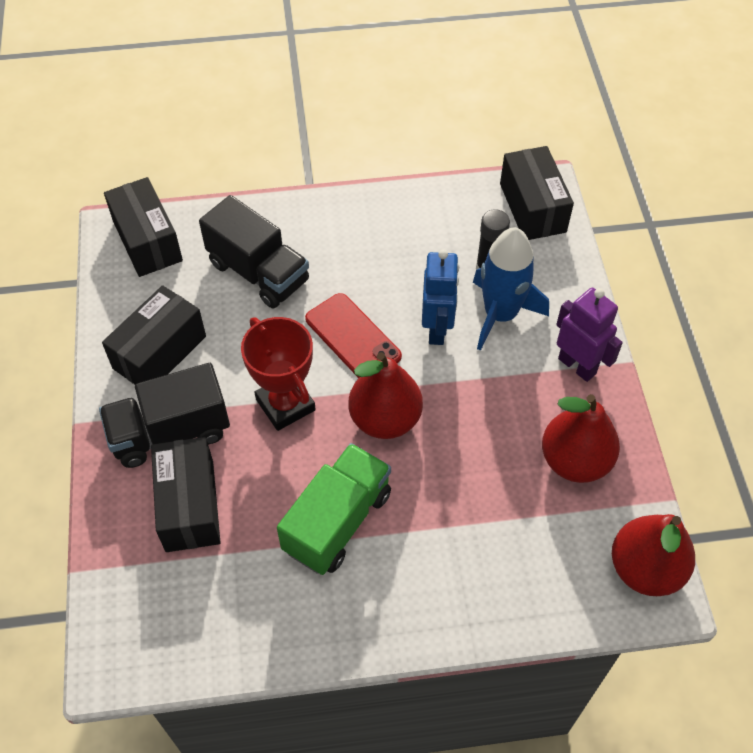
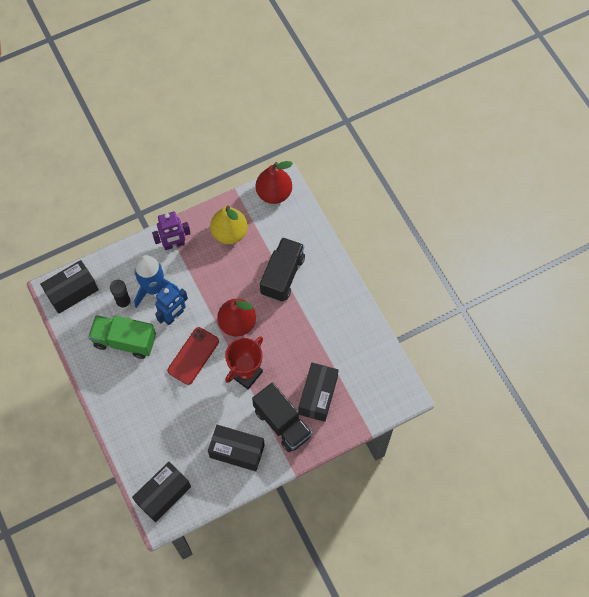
camera: 110 degrees left, 10 degrees up
black box [151,437,221,552] -> black box turned 45 degrees counterclockwise [299,362,338,422]
black truck [199,195,309,309] -> black truck moved to [260,237,305,302]
green truck [277,443,391,575] -> green truck moved to [88,315,156,359]
blue robot [422,249,459,345] -> blue robot turned 150 degrees clockwise [155,284,188,325]
red pear [542,394,620,483] -> yellow pear [210,206,248,244]
purple robot [556,288,623,382] -> purple robot turned 135 degrees counterclockwise [152,211,191,250]

